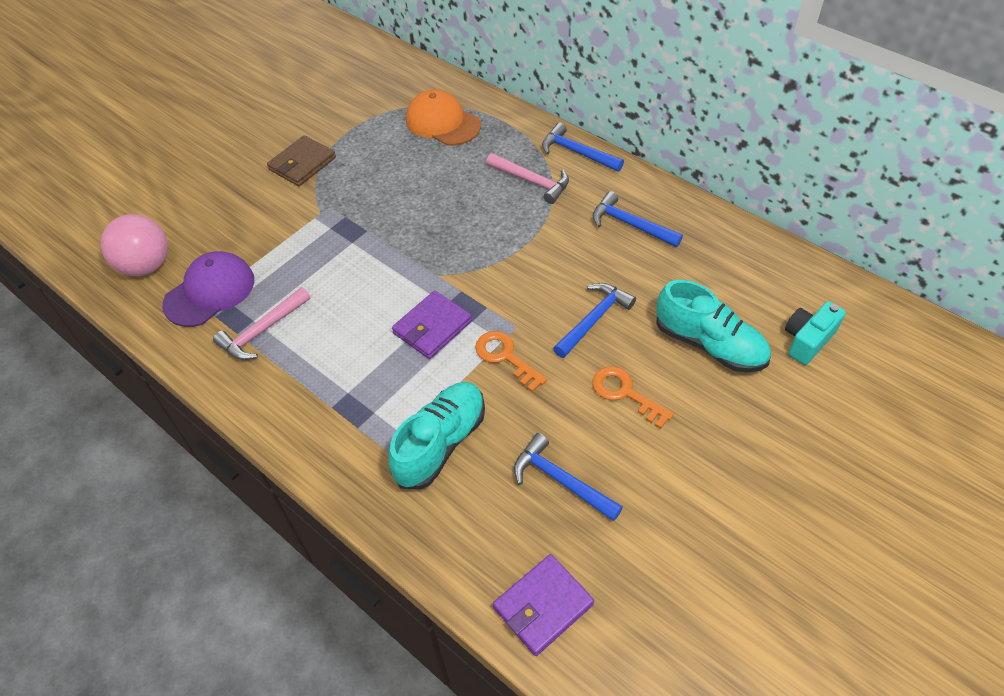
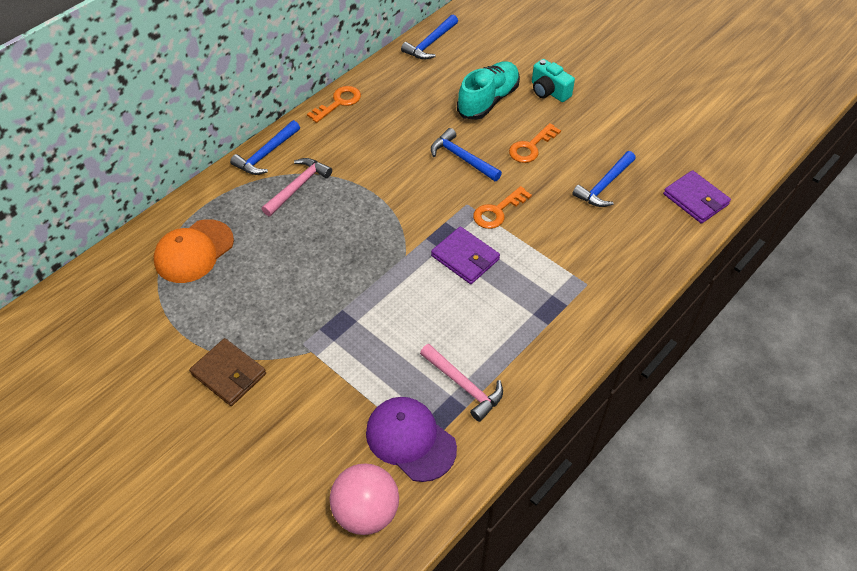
camera: 90 degrees left, 0 degrees up
turquoise shoe [388,382,485,490] -> none
blue hammer [593,191,683,247] -> blue hammer moved to [401,15,458,60]
turquoise camera [785,301,846,365] -> turquoise camera moved to [532,59,575,102]
none -> orange key [307,86,361,123]

